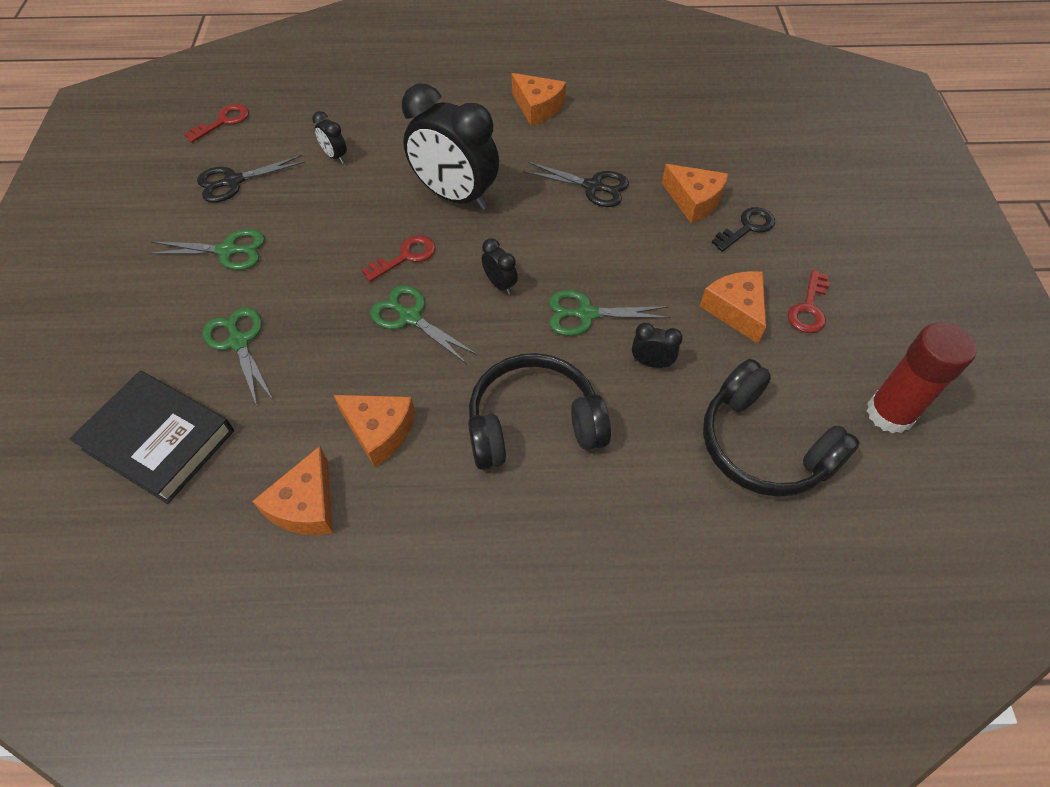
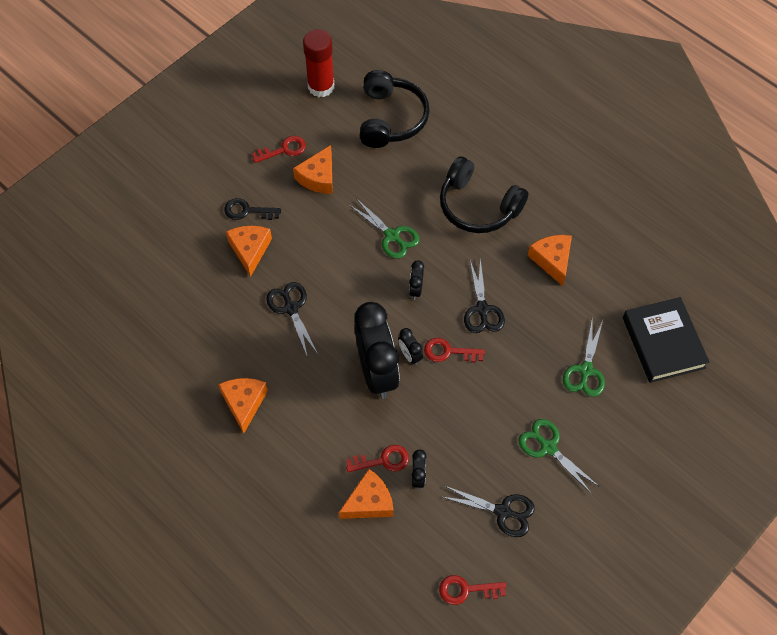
camera: 135 degrees left, 5 degrees up
orange cheese [252,446,333,535] -> orange cheese moved to [339,469,394,519]
green scissors [370,285,478,364] -> black scissors [464,258,505,333]
black clock [632,323,683,368] -> black clock moved to [398,328,423,365]
none -> red key [346,445,409,472]

